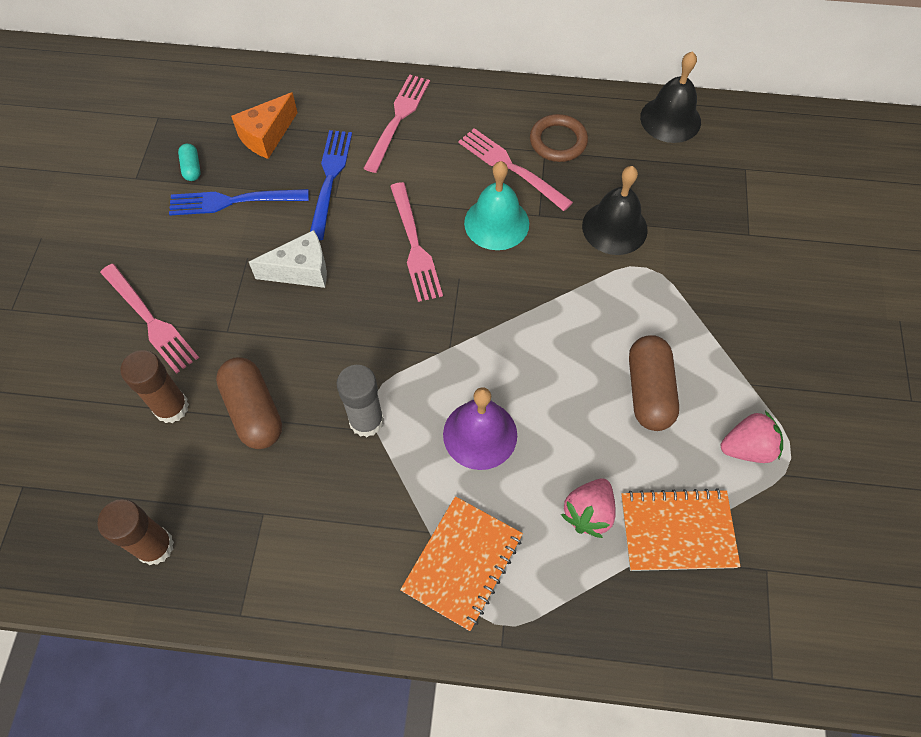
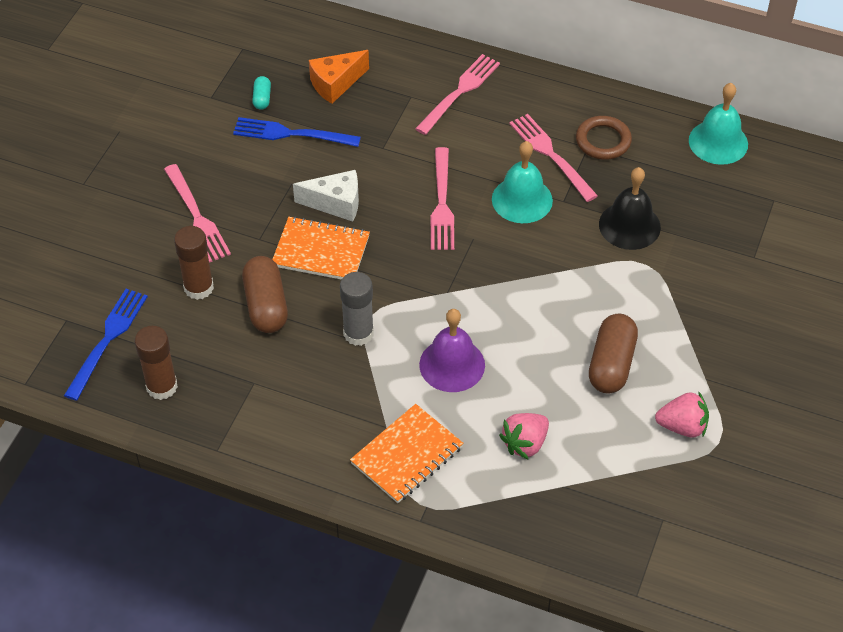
camera: 15 degrees right, 10 degrees down
blue fork [310,130,352,240] -> blue fork moved to [64,289,148,401]
orange notebook [621,488,740,571] -> orange notebook moved to [272,216,370,280]
black bell [640,51,701,143] -> turquoise bell [689,83,748,165]

